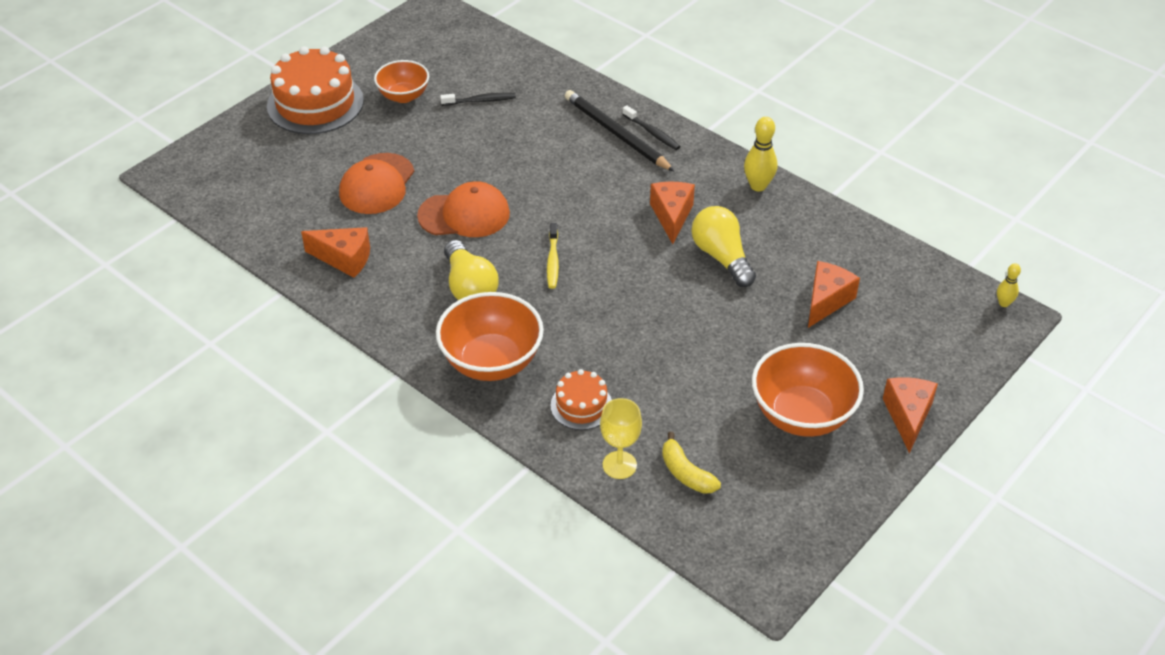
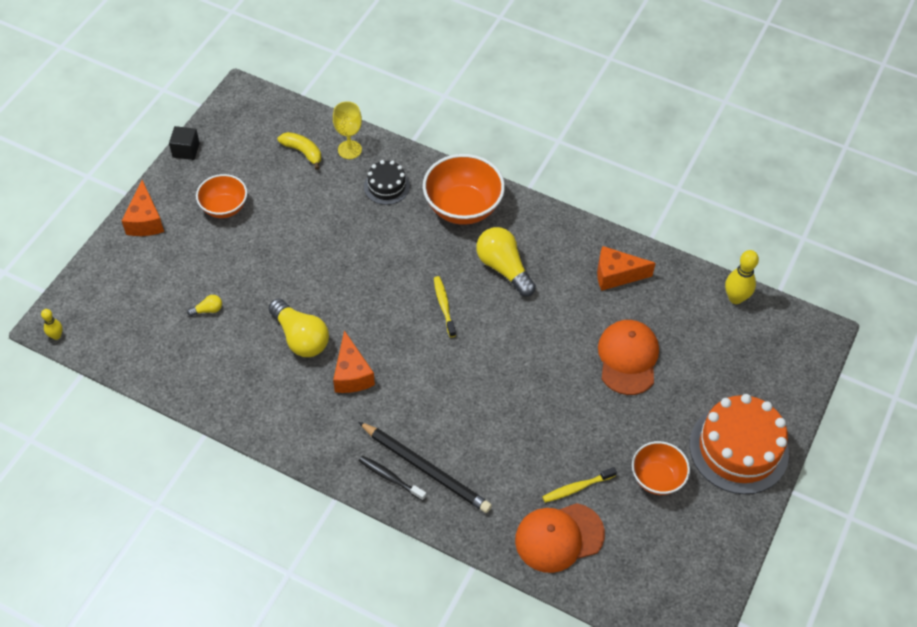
camera: 165 degrees right, 10 degrees up
orange cap [417,181,510,237] -> orange cap moved to [515,503,605,573]
black toothbrush [440,93,516,106] -> yellow toothbrush [542,467,617,503]
orange cake [550,369,612,430] -> black cake [364,160,410,205]
yellow bowling pin [744,117,777,191] -> yellow bowling pin moved to [725,250,759,304]
orange bowl [752,343,864,437] -> orange bowl [196,174,247,218], size x0.62
orange cheese [808,261,860,328] -> yellow light bulb [187,295,222,316]
none -> black cube [169,126,200,160]

